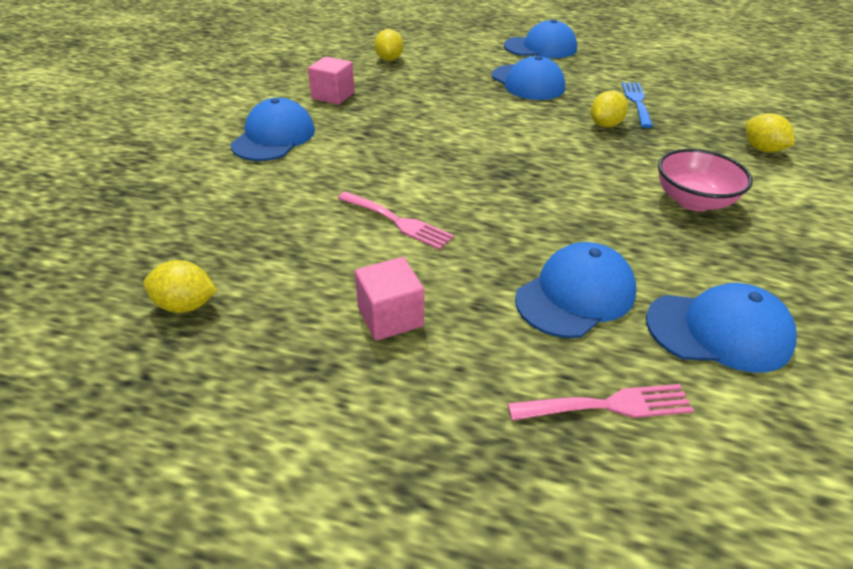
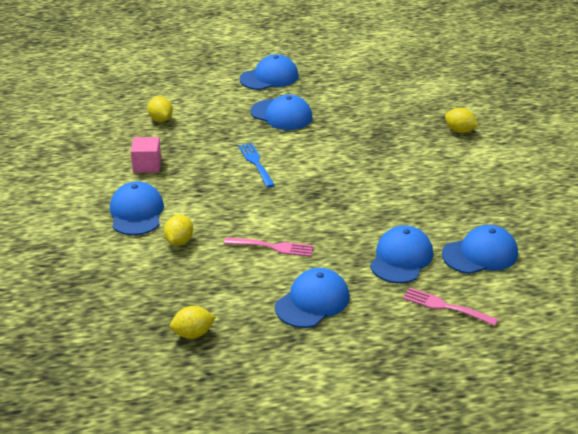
camera: 25 degrees left, 5 degrees down
pink cube [355,257,424,341] -> blue cap [275,268,350,328]
pink fork [508,384,694,421] -> pink fork turned 120 degrees counterclockwise [403,288,498,326]
yellow lemon [591,90,628,128] -> yellow lemon moved to [164,215,193,246]
blue fork [622,82,653,128] -> blue fork moved to [238,143,275,187]
pink bowl [658,149,753,211] -> none

